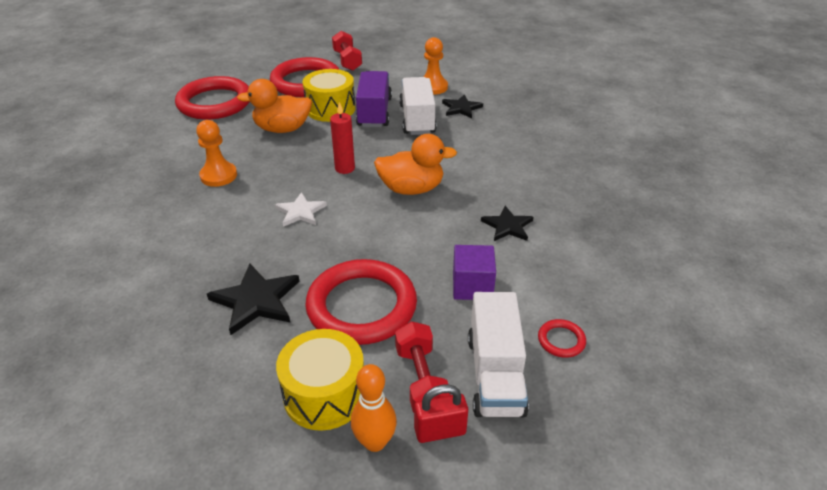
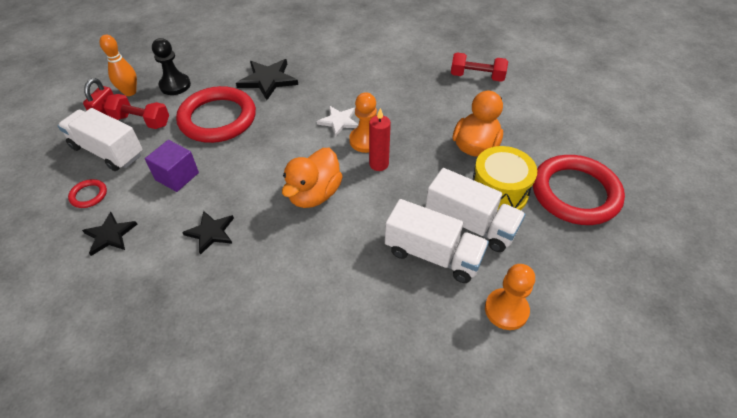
camera: 120 degrees right, 10 degrees up
red ring [175,76,250,120] -> none
orange pawn [196,120,237,187] -> orange pawn moved to [349,92,377,153]
yellow drum [276,329,364,431] -> black pawn [152,38,191,95]
red dumbbell [332,31,362,71] -> red dumbbell moved to [451,53,508,82]
purple truck [356,71,392,127] -> white truck [425,168,526,252]
black star [442,94,483,118] -> black star moved to [82,212,137,256]

